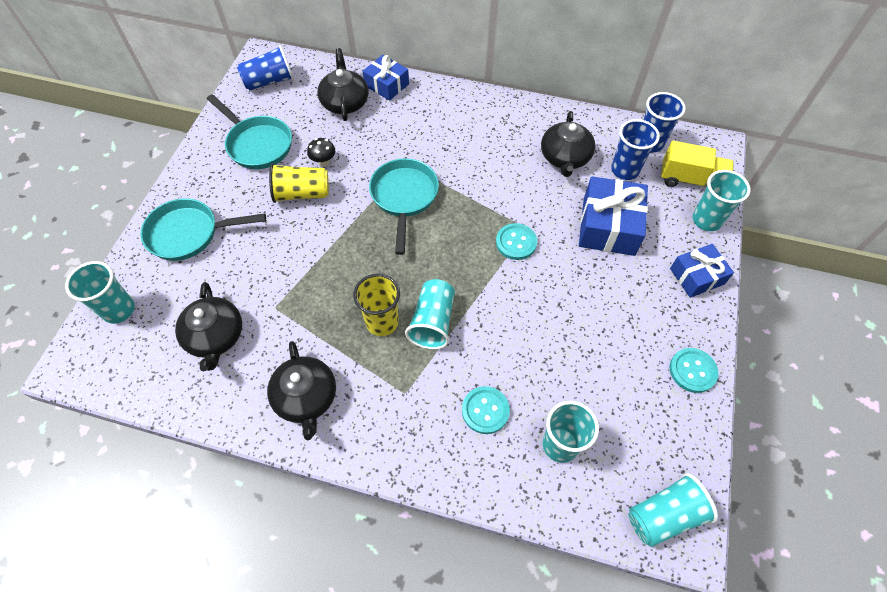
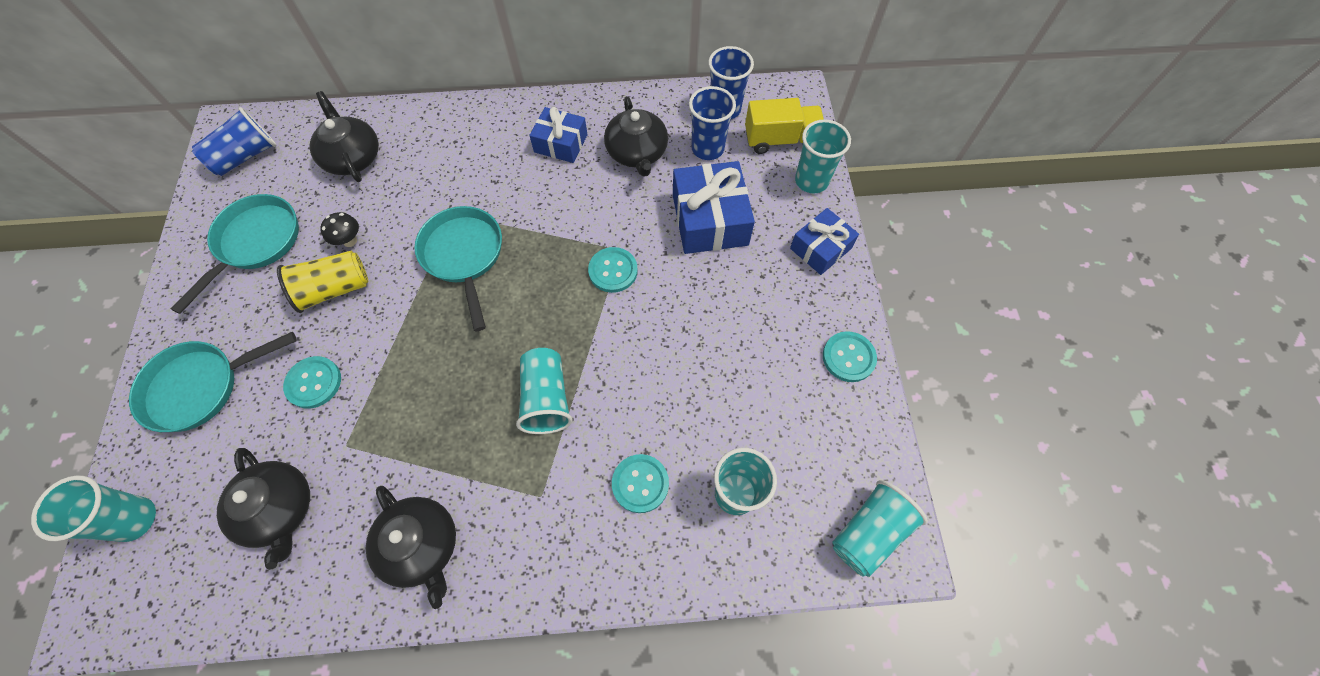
camera: 20 degrees left, 5 degrees up
turquoise pan [207,94,292,169] -> turquoise pan turned 90 degrees counterclockwise [170,194,299,314]
yellow cup [353,274,400,336] -> none
blue gift [363,55,409,101] -> blue gift moved to [529,107,588,163]
none -> turquoise button [283,356,341,409]

